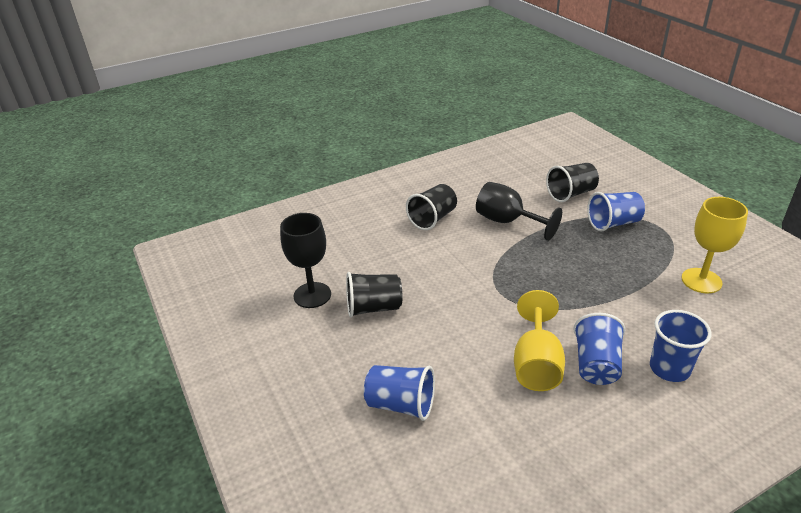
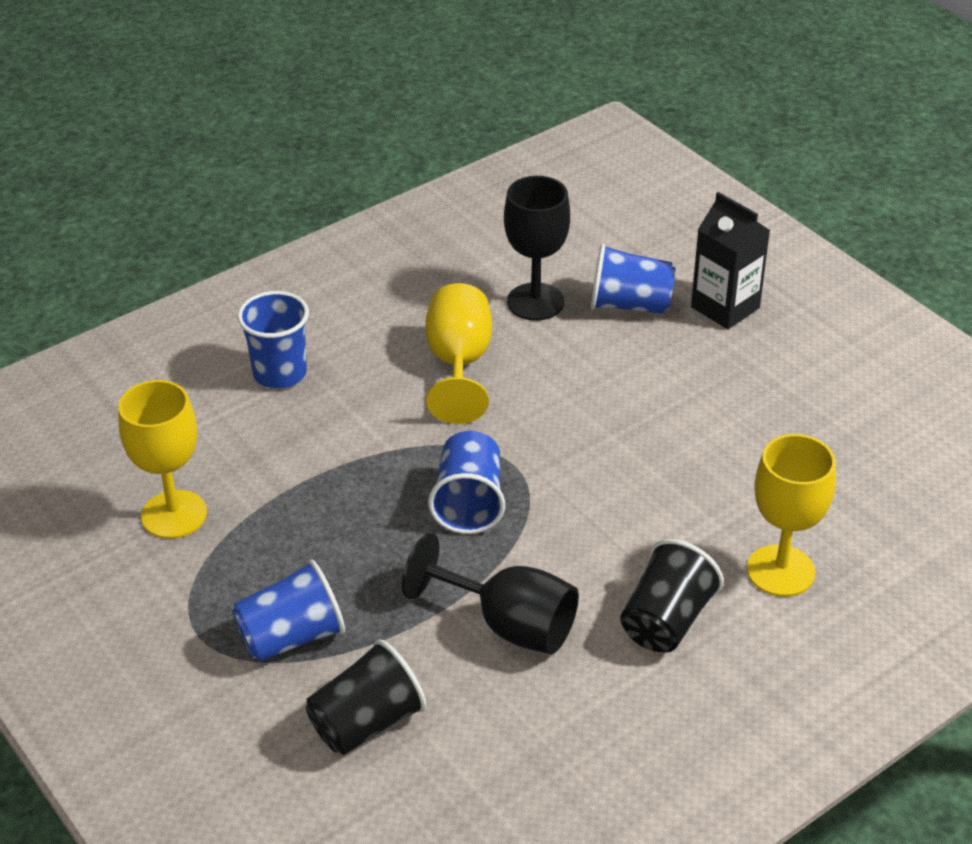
camera: 170 degrees right, 5 degrees up
black goblet [280,213,331,308] -> black goblet moved to [504,176,570,321]
black cup [346,272,402,317] -> none
blue cup [573,313,625,385] -> blue cup moved to [428,431,505,534]
none -> black carton [691,192,770,329]
none -> yellow goblet [747,434,836,597]

